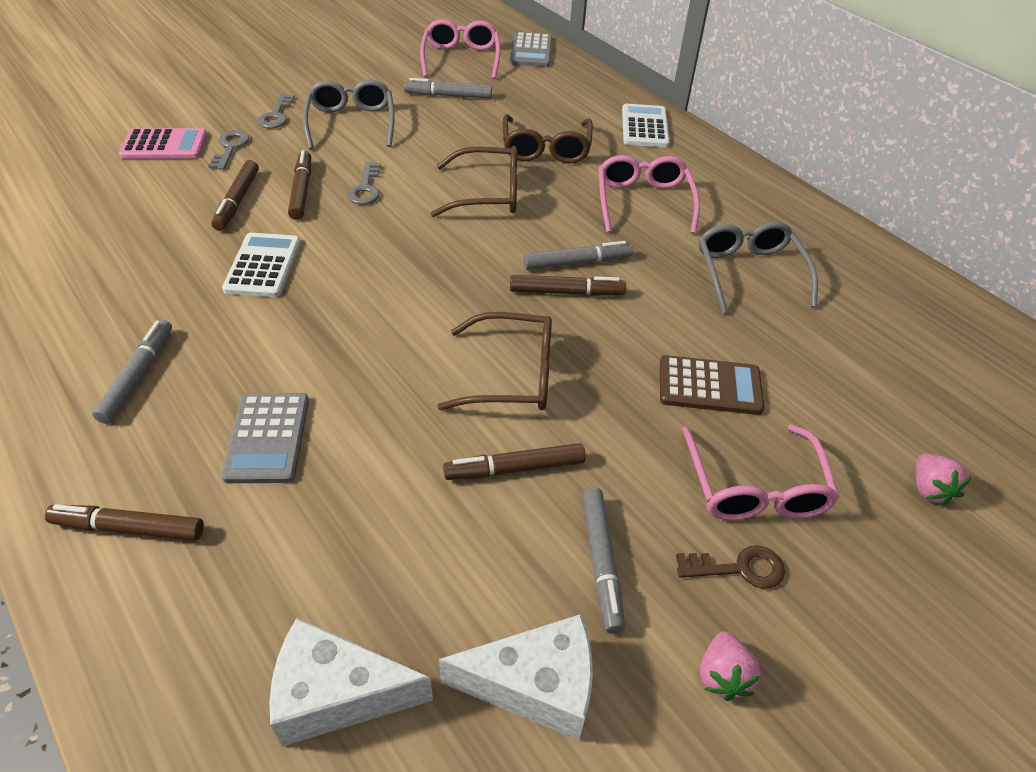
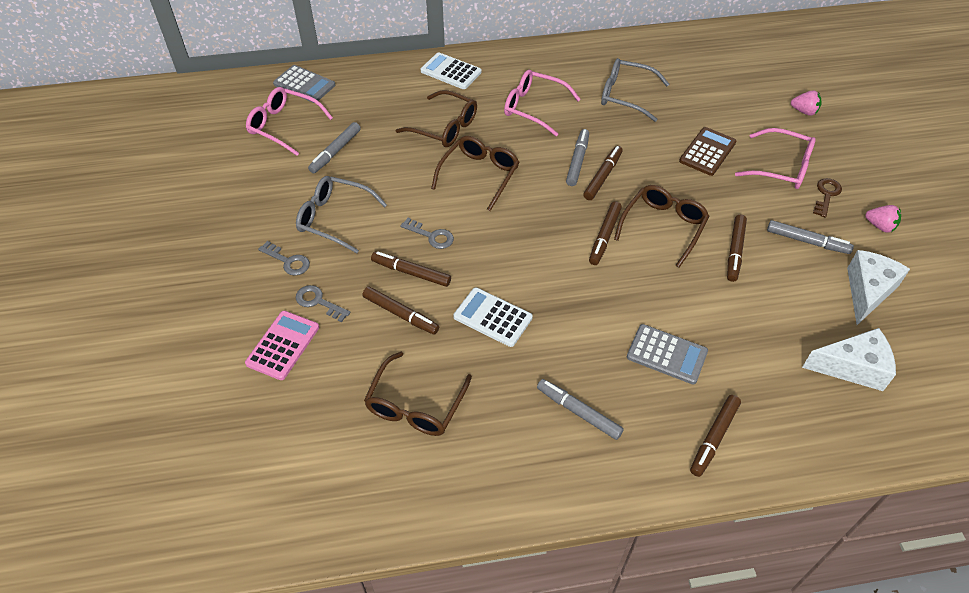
camera: 60 degrees left, 5 degrees up
white cheese [269,618,433,746] -> white cheese turned 120 degrees counterclockwise [802,328,896,391]
none -> brown glasses [364,352,472,436]
none -> brown marker [589,201,622,265]

